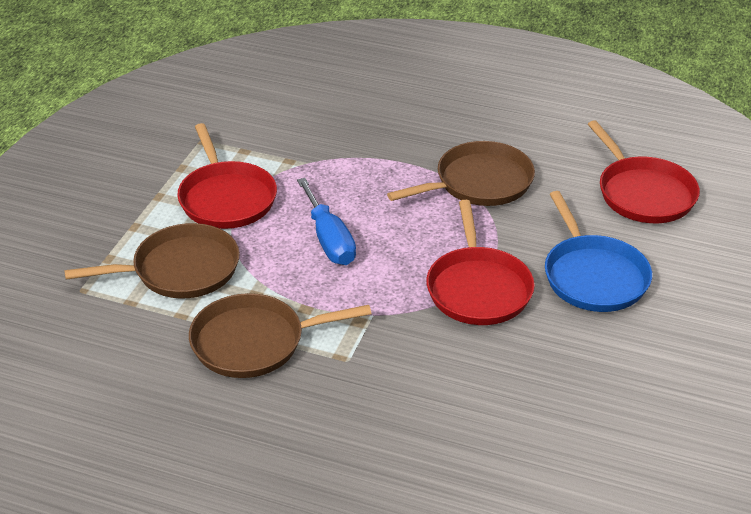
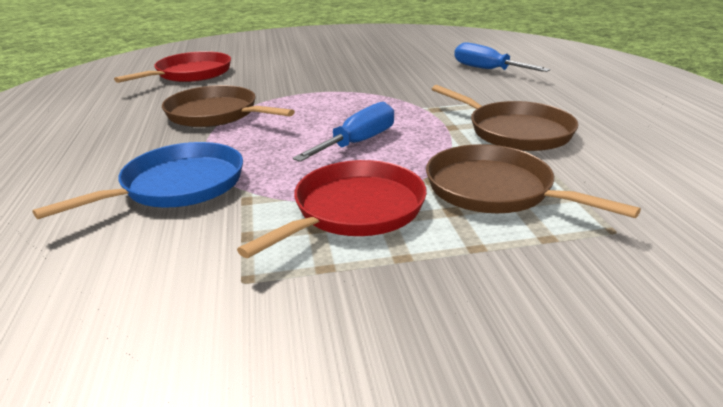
camera: 120 degrees left, 10 degrees down
red pan [426,200,535,325] -> none
blue pan [545,191,652,312] -> blue pan moved to [32,142,243,219]
none -> blue screwdriver [454,42,550,72]

